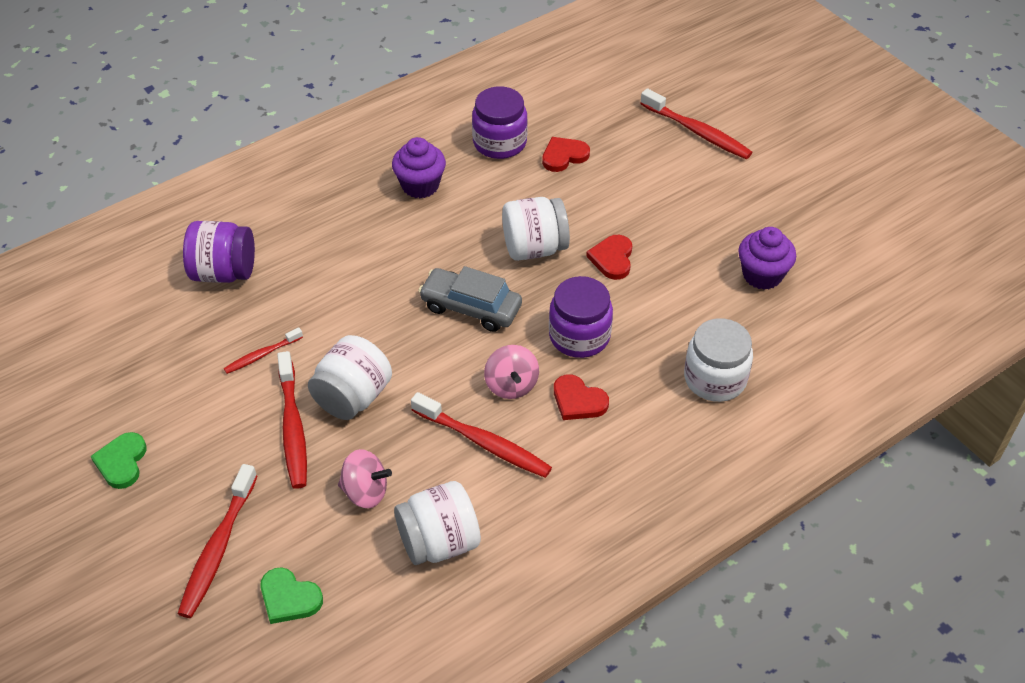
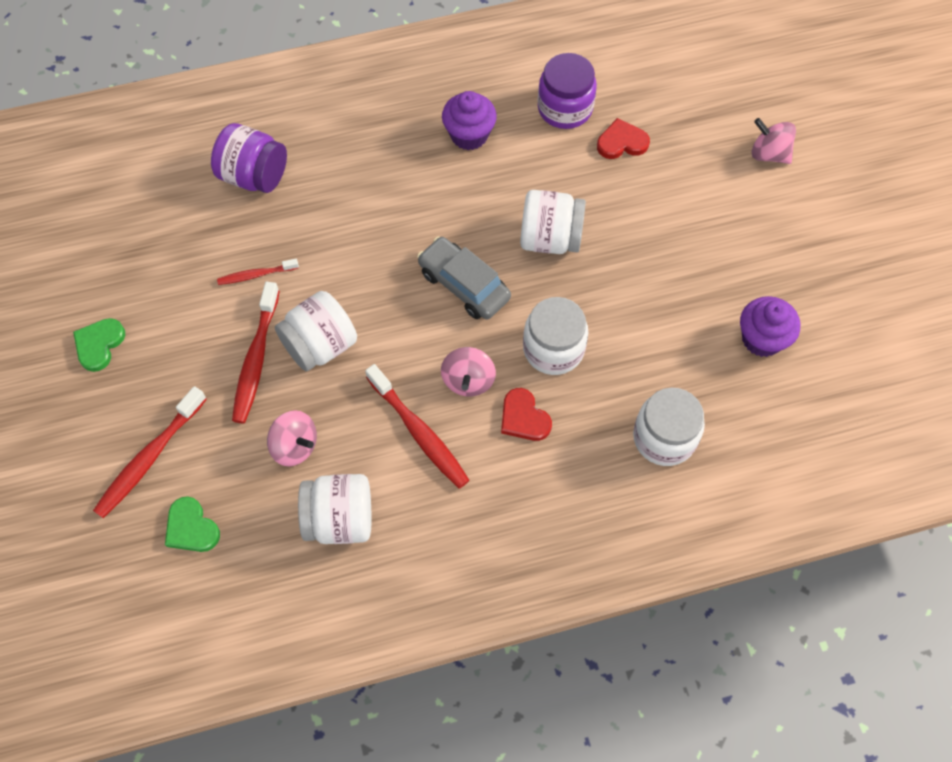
camera: 20 degrees right, 15 degrees up
purple jar [549,276,613,358] -> white jar [523,297,588,375]
red heart [586,235,632,280] -> none
red toothbrush [640,88,752,159] -> pink spinning top [752,118,796,164]

